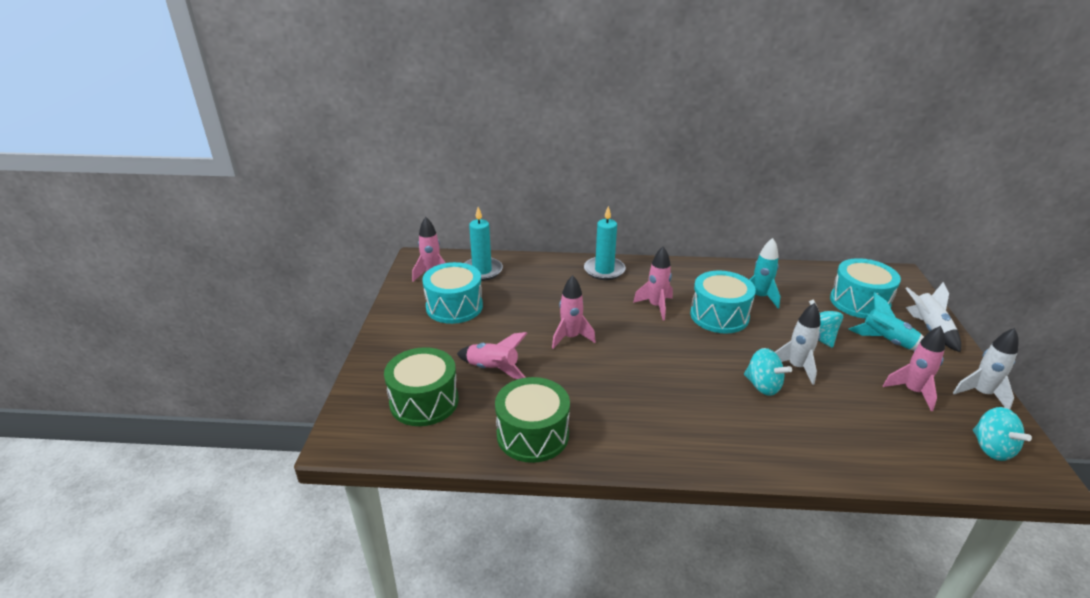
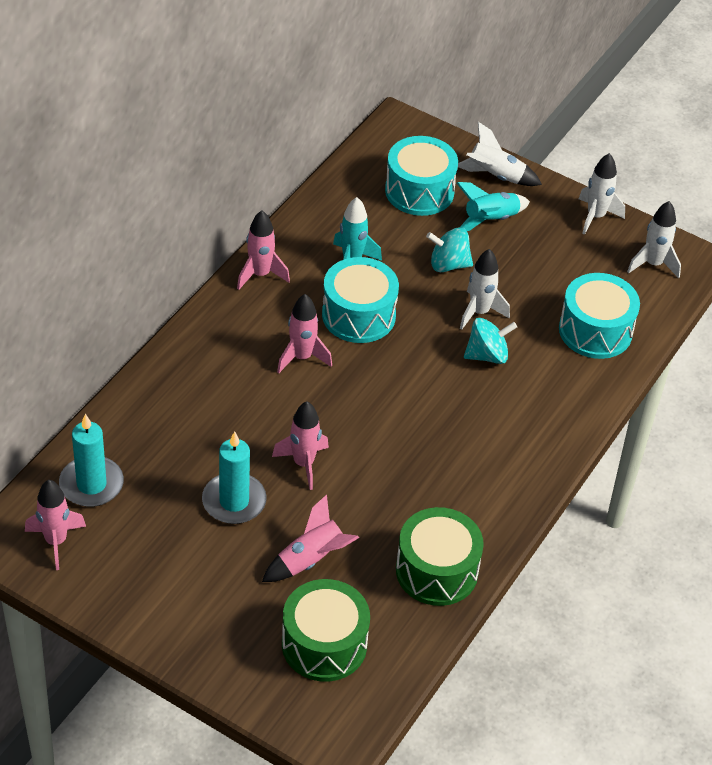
camera: 65 degrees left, 15 degrees up
turquoise drum [422,262,483,324] -> turquoise drum moved to [559,273,640,359]
turquoise candle [584,206,626,280] -> turquoise candle moved to [202,431,267,524]
pink rocket [883,326,945,411] -> pink rocket moved to [237,211,290,290]
turquoise spinning top [973,407,1032,461] -> white rocket [627,201,681,278]

